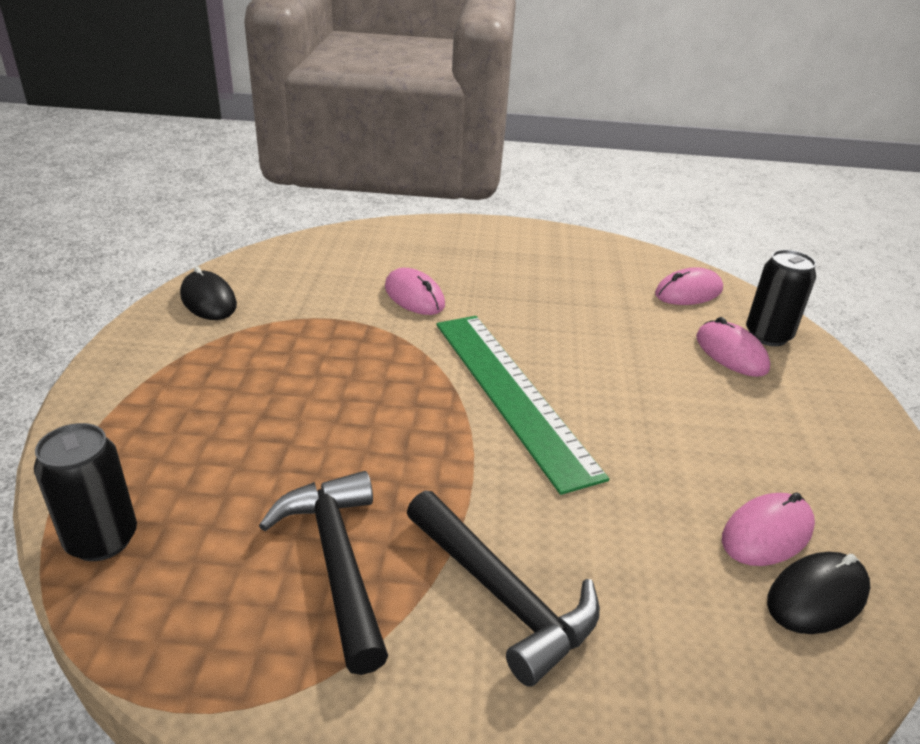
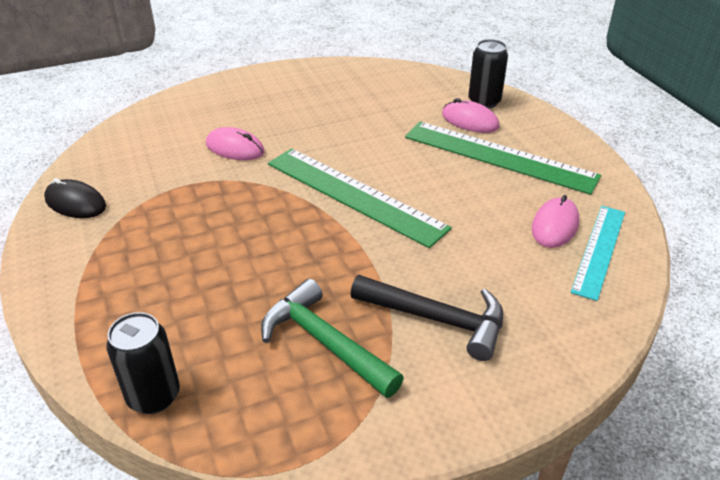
camera: 25 degrees left, 5 degrees up
black hammer [259,471,388,675] -> green hammer [261,279,404,398]
pink mouse [655,267,723,305] -> none
black mouse [767,552,870,634] -> turquoise ruler [571,206,625,301]
none -> green ruler [405,122,601,195]

